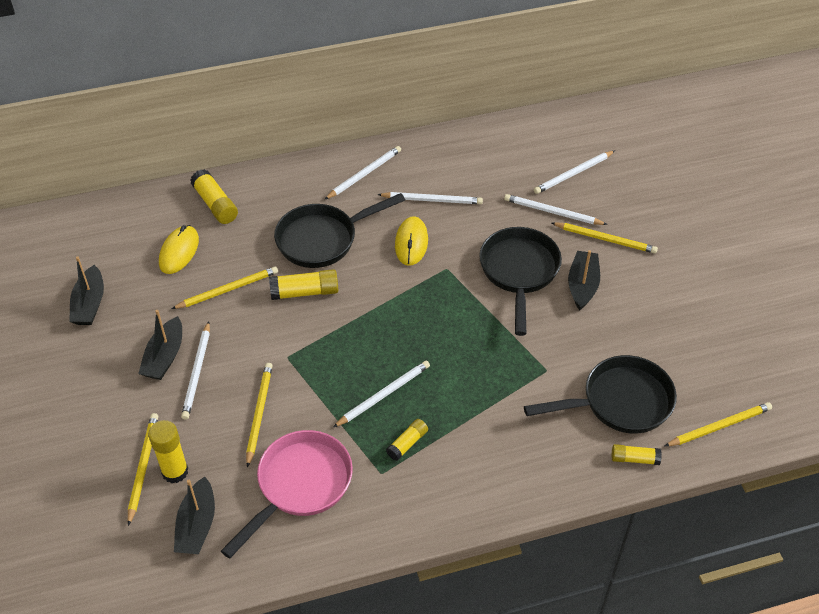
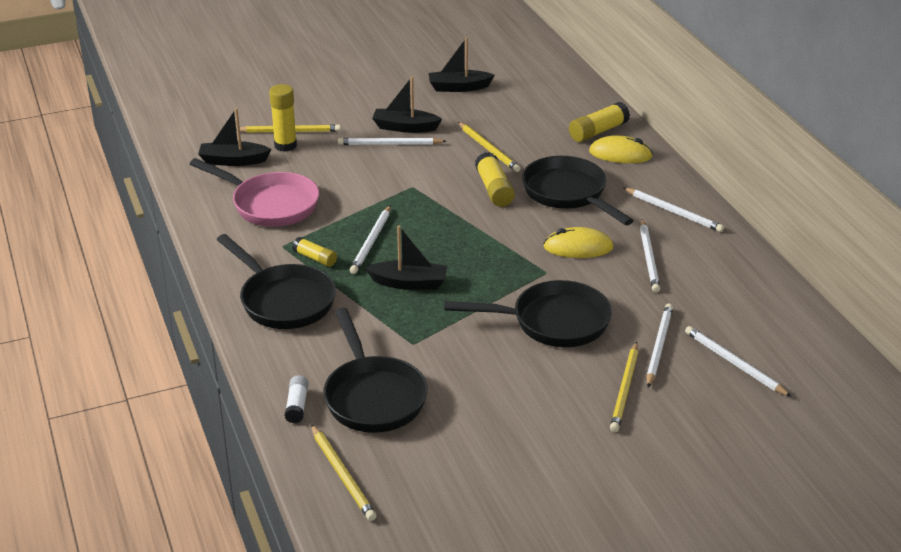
camera: 85 degrees right, 15 degrees down
yellow mouse [159,225,199,274] -> yellow mouse moved to [589,135,653,163]
yellow pencil [246,363,273,468] -> none
white pencil [333,361,430,427] -> white pencil turned 60 degrees clockwise [350,205,391,274]
black boat [568,250,600,311] -> black boat moved to [365,226,447,290]
yellow glue stick [612,444,662,465] -> white glue stick [284,375,309,423]
none -> black pan [217,234,336,329]

